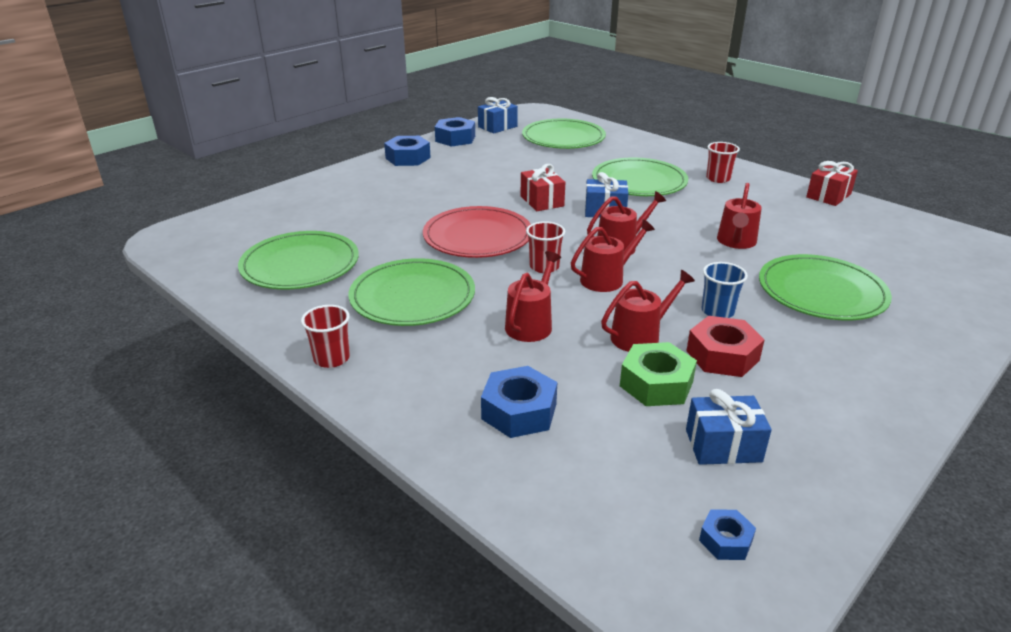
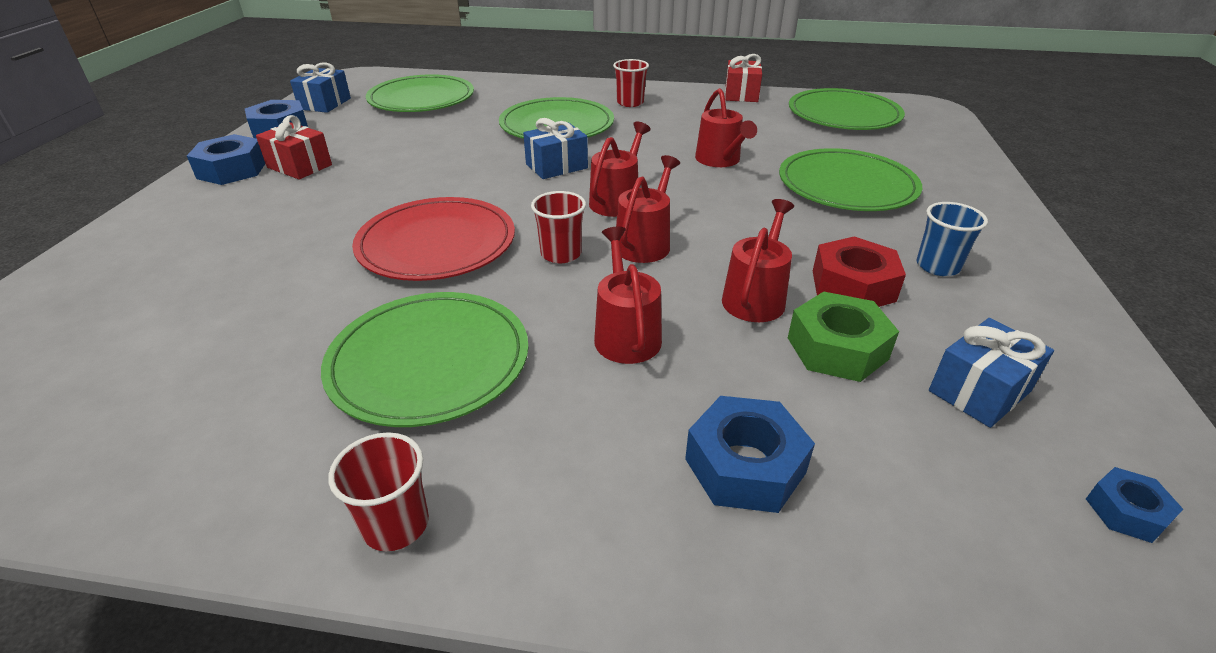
camera: 35 degrees left, 5 degrees up
green plate [238,231,359,289] -> green plate moved to [789,88,905,130]
red gift [521,164,565,211] -> red gift moved to [256,115,332,179]
blue cup [702,262,748,318] -> blue cup moved to [917,202,988,276]

